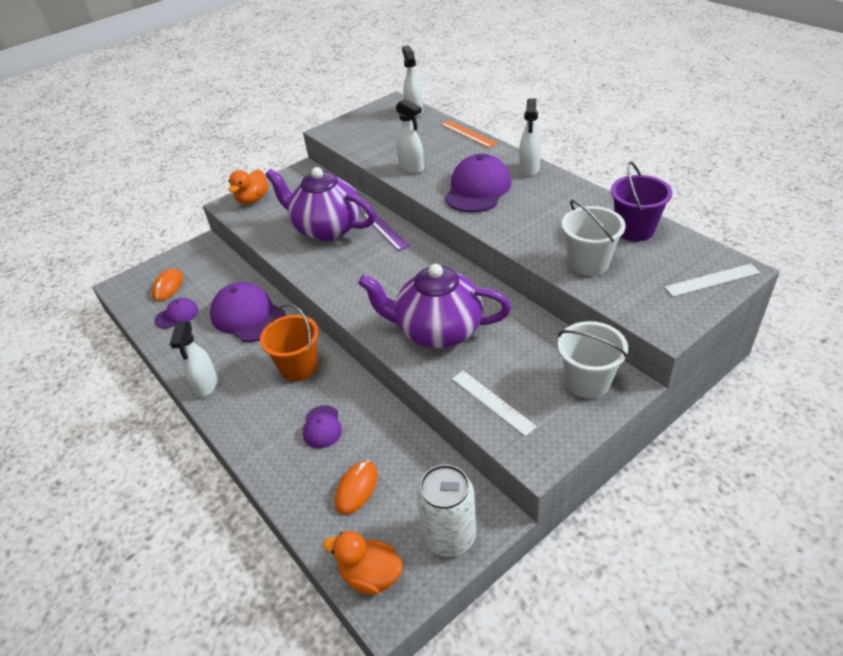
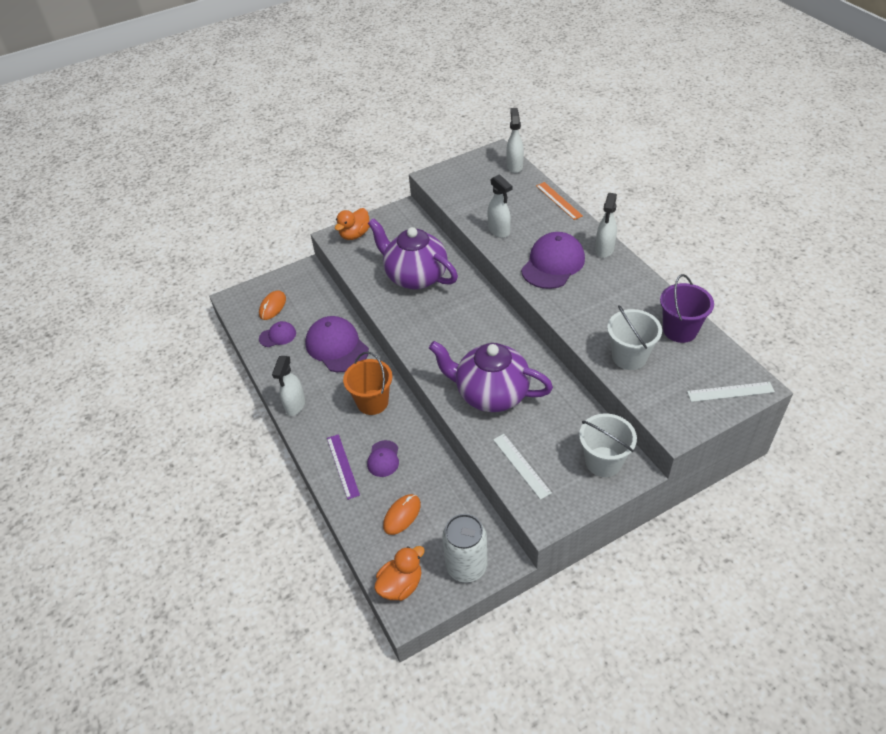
camera: 10 degrees right, 5 degrees up
orange duck [323,531,403,595] -> orange duck turned 105 degrees clockwise [374,546,425,601]
purple ruler [362,212,410,251] -> purple ruler moved to [327,434,360,500]

